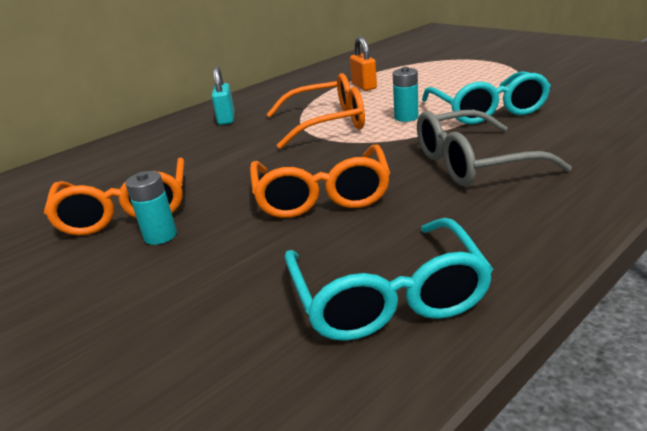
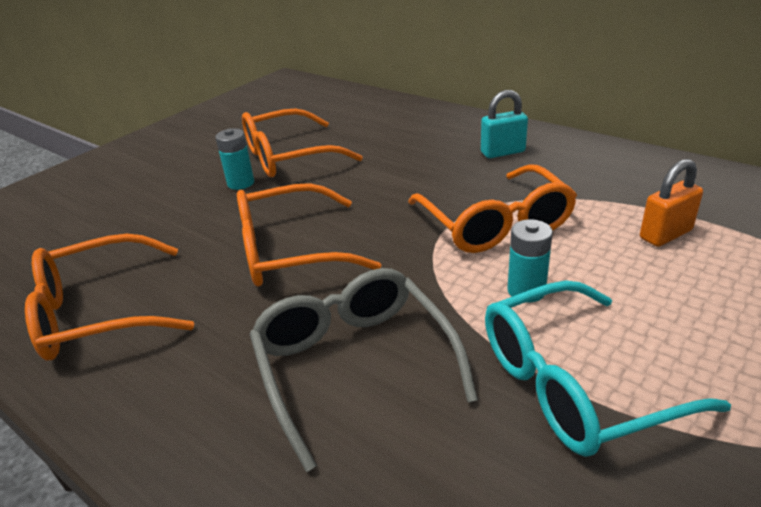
camera: 80 degrees right, 5 degrees up
turquoise glasses [285,218,493,341] -> orange glasses [25,234,194,360]

